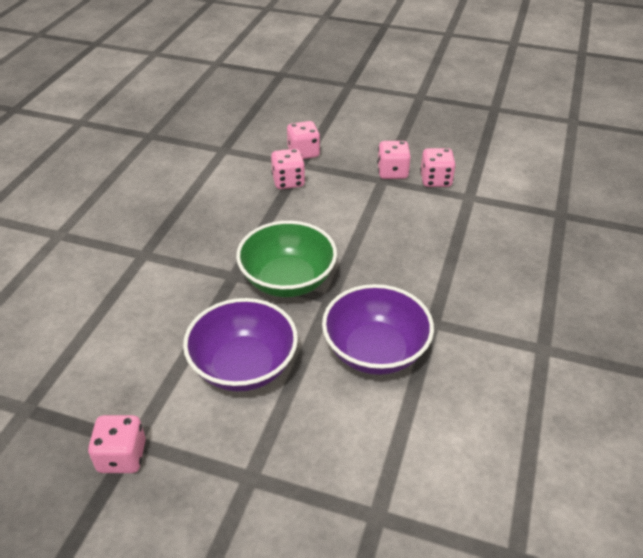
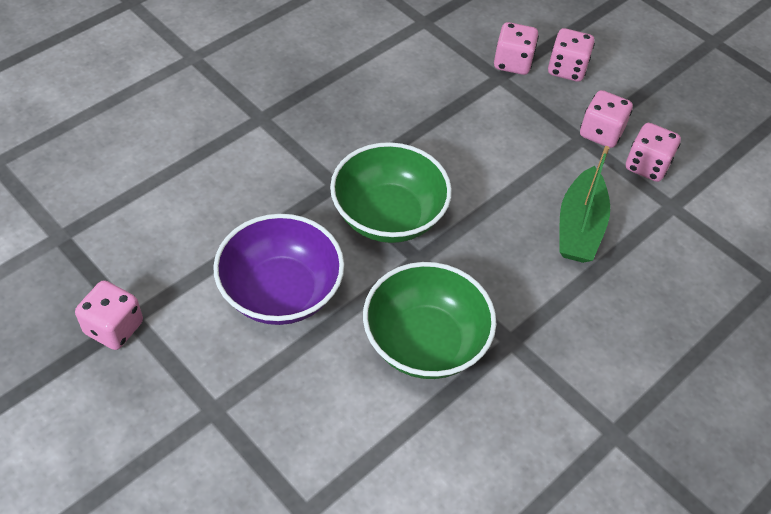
camera: 25 degrees right, 10 degrees up
pink dice [271,149,305,189] -> pink dice moved to [548,28,595,82]
purple bowl [322,284,434,375] -> green bowl [363,262,497,379]
none -> green boat [559,146,610,263]

